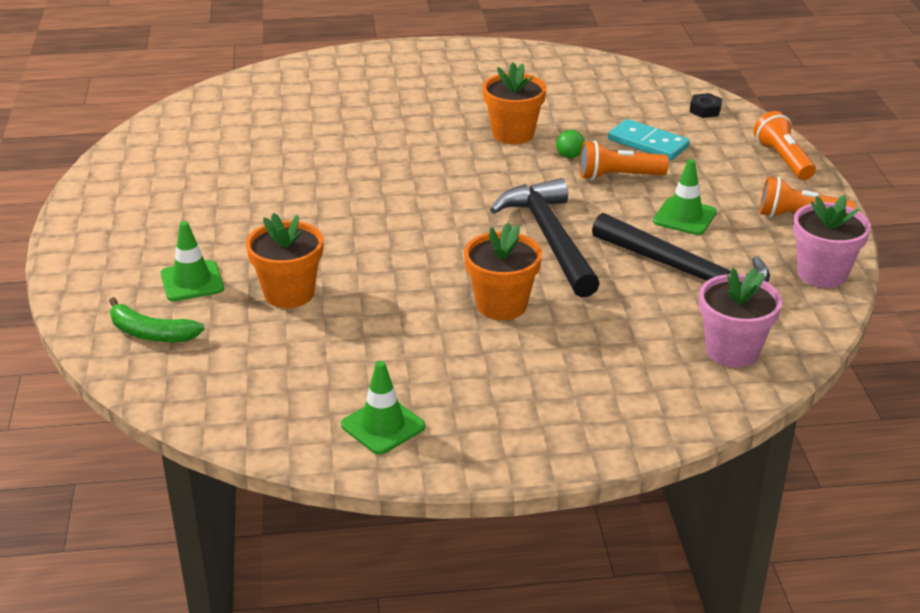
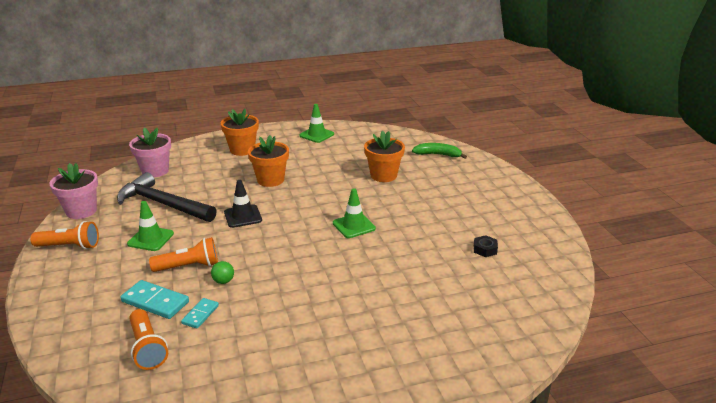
camera: 170 degrees right, 5 degrees down
green traffic cone [161,221,224,301] -> green traffic cone moved to [333,188,376,238]
orange flower pot [482,62,547,144] -> orange flower pot moved to [221,109,259,156]
black hammer [490,178,600,297] -> black traffic cone [224,180,262,228]
black nut [690,93,722,118] -> black nut moved to [474,235,498,257]
orange flashlight [753,111,816,180] -> orange flashlight moved to [130,309,168,370]
none -> turquoise domino [181,298,219,329]

